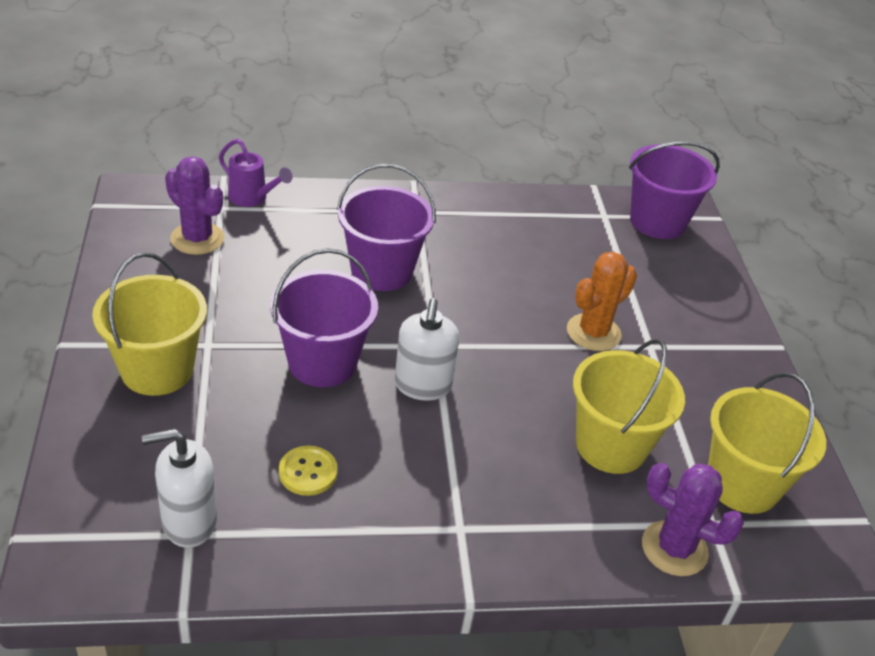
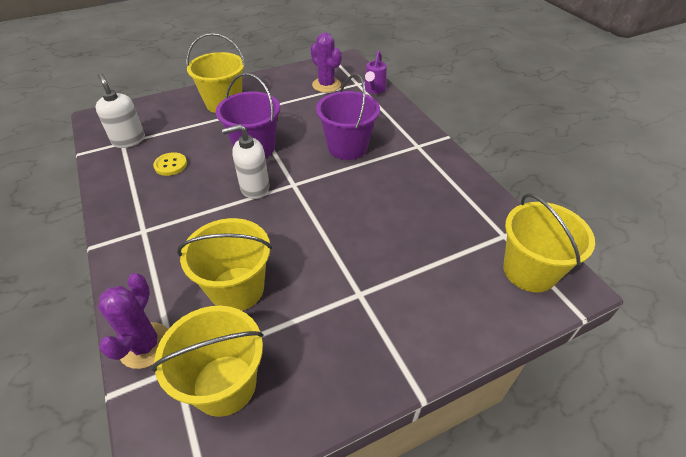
camera: 75 degrees right, 5 degrees up
purple cactus [165,156,224,255] -> purple cactus turned 60 degrees counterclockwise [311,32,341,93]
orange cactus [567,252,637,351] -> none
purple bucket [629,142,720,239] -> yellow bucket [503,193,595,292]

